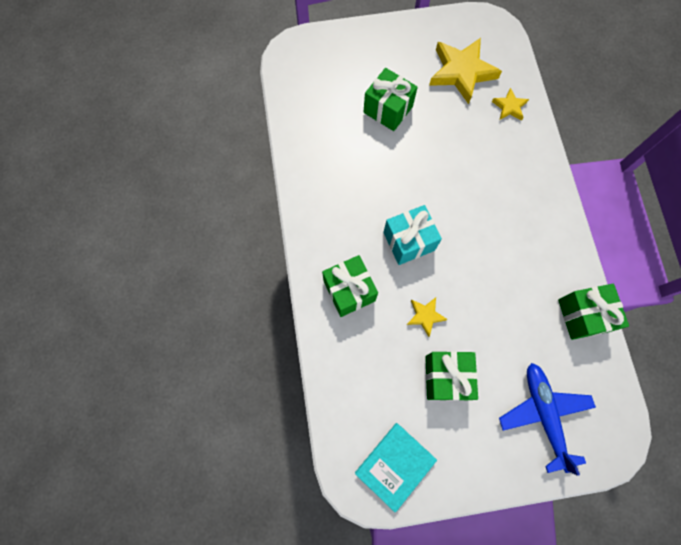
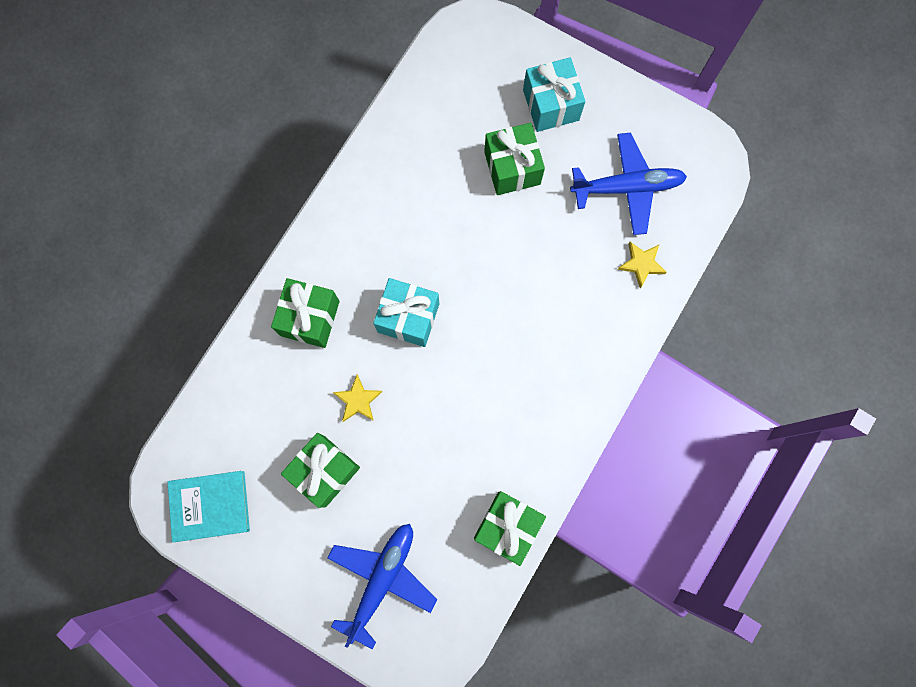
camera: 40 degrees right, 5 degrees up
yellow star [429,38,502,104] -> blue plane [570,133,687,235]
none -> turquoise gift [523,57,586,132]

